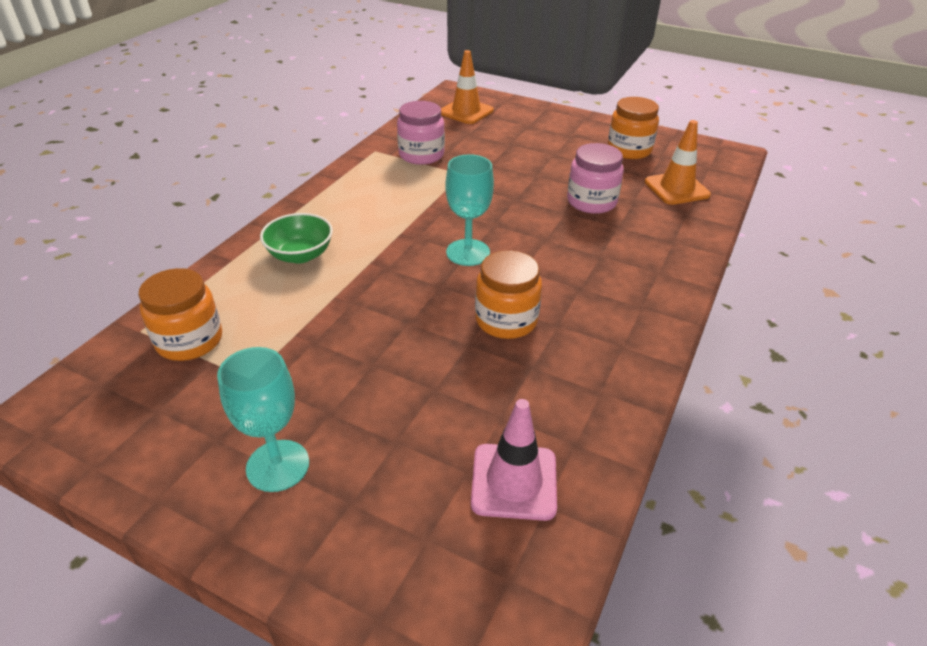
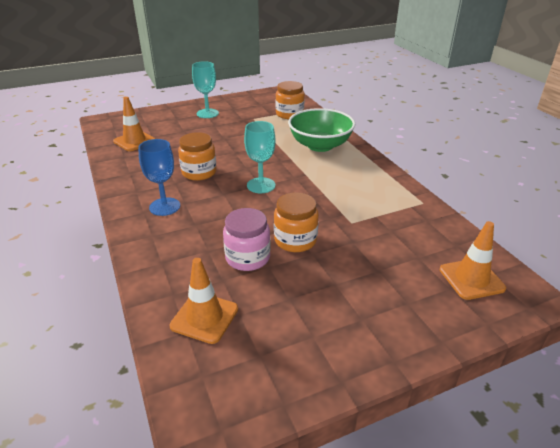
camera: 130 degrees right, 5 degrees down
green bowl [260,213,333,263] -> green bowl [288,108,355,152], size x1.66
pink jar [397,101,445,165] -> none
pink traffic cone [471,399,557,521] -> orange traffic cone [113,97,155,151]
orange jar [608,97,659,159] -> orange jar moved to [274,192,319,252]
none -> blue goblet [138,139,180,216]

